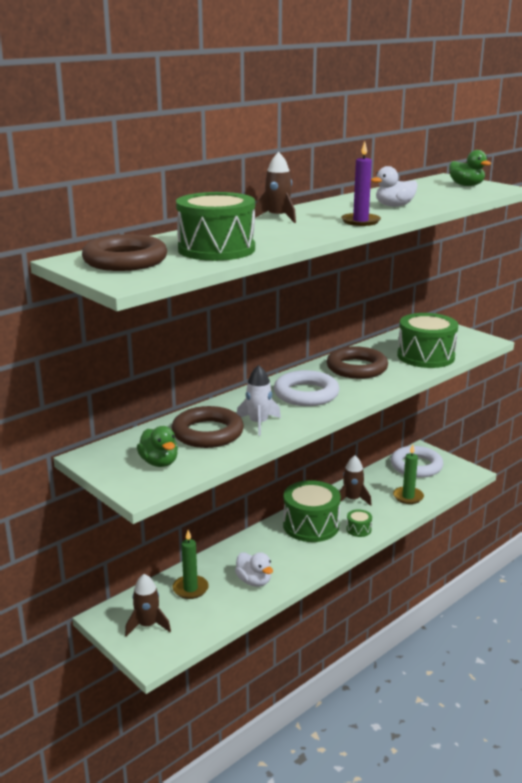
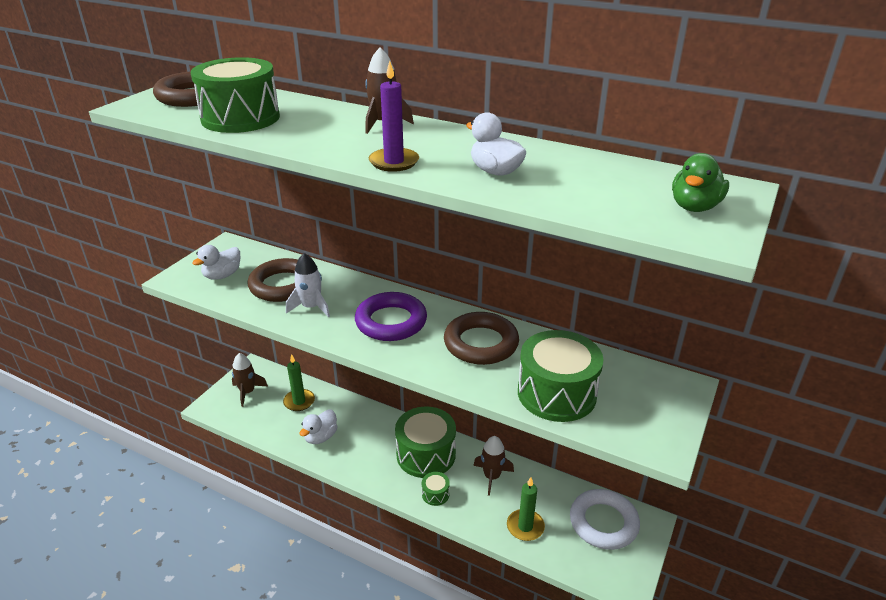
camera: 70 degrees right, 10 degrees up
green duck [137,426,178,467] -> white duck [192,245,240,280]
white ring [274,370,340,406] -> purple ring [355,292,427,341]

